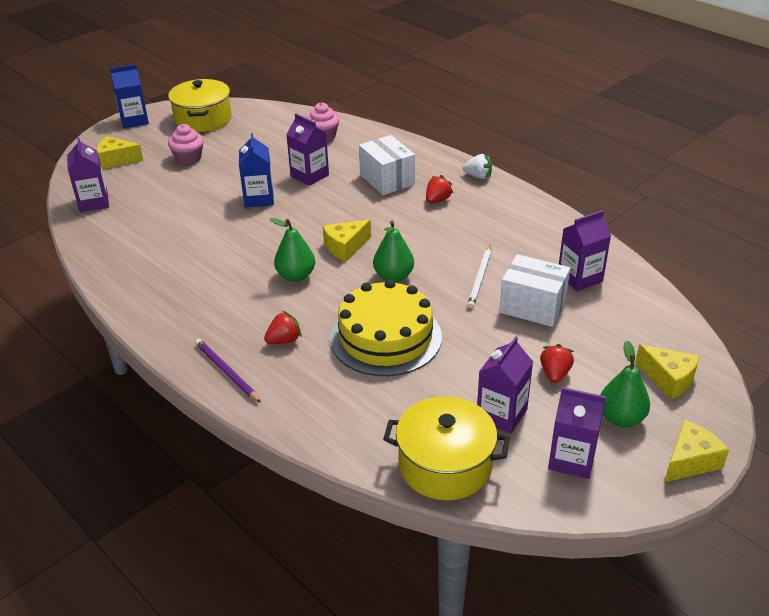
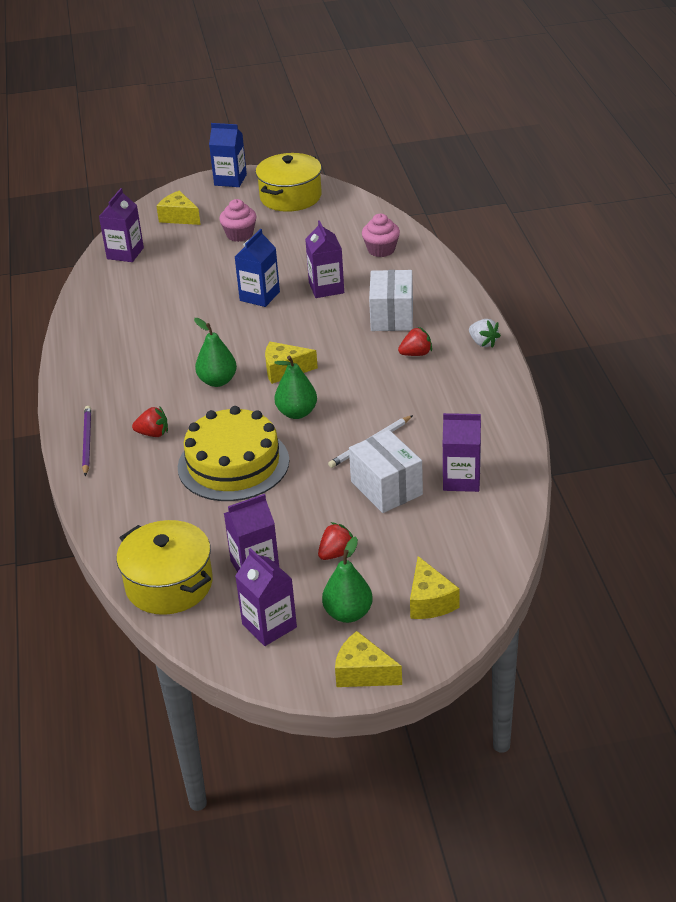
camera: 35 degrees right, 0 degrees up
yellow cheese [664,420,729,482] -> yellow cheese turned 150 degrees counterclockwise [335,631,402,687]

